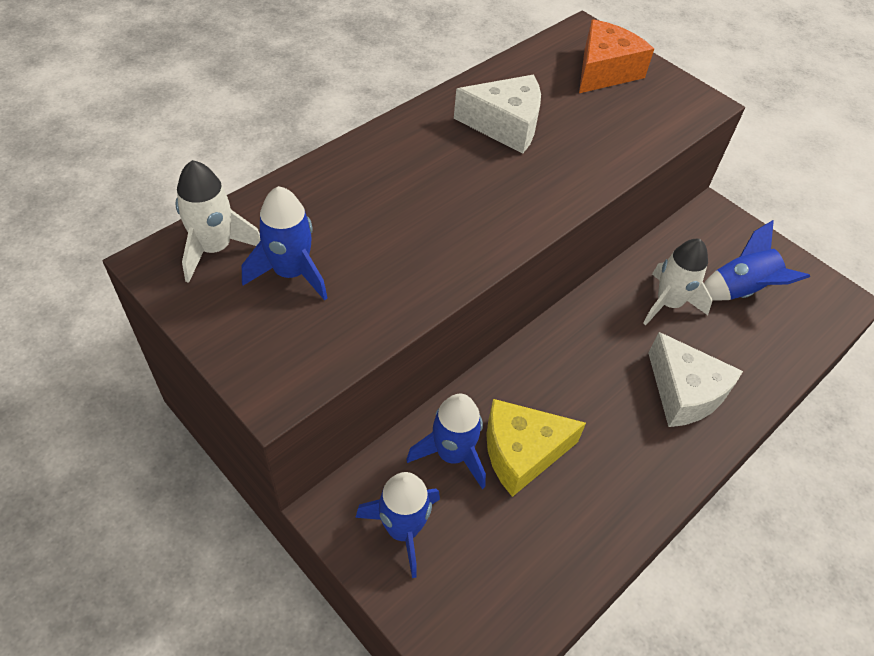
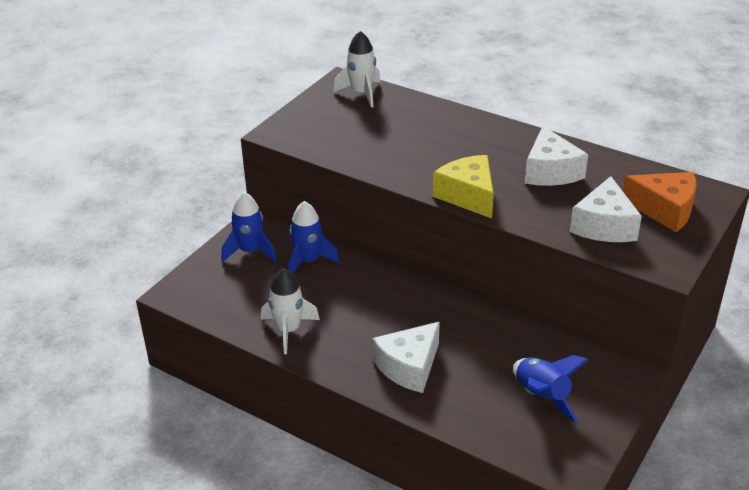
camera: 80 degrees right, 15 degrees down
blue rocket [242,186,328,301] -> none
yellow cheese [486,399,586,497] -> yellow cheese moved to [433,155,494,218]
white rocket [643,239,713,325] -> white rocket moved to [261,268,320,354]
none -> white cheese [570,176,642,242]

